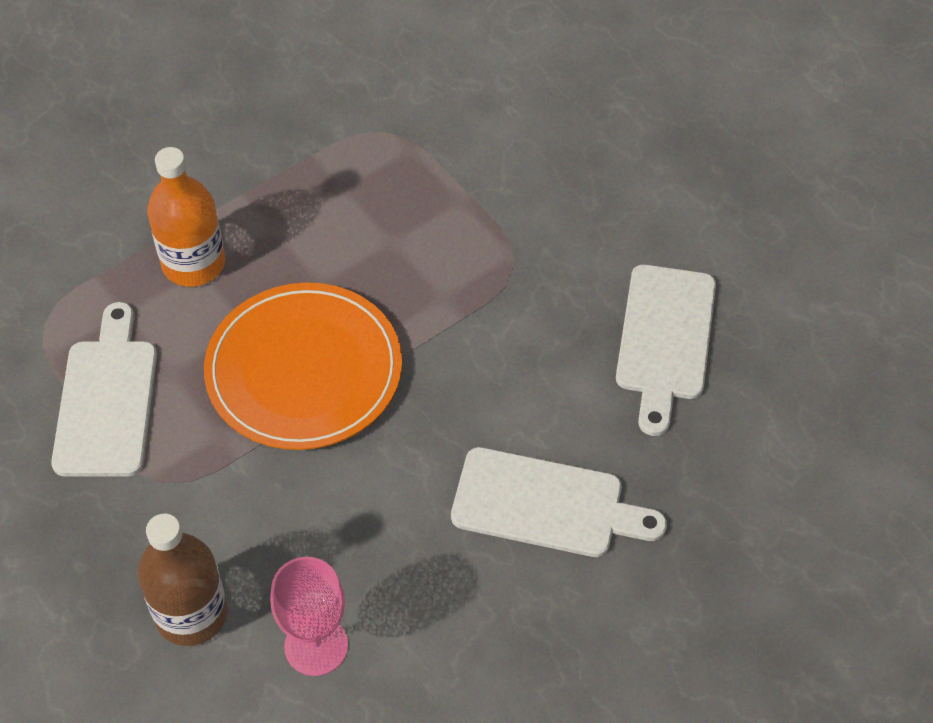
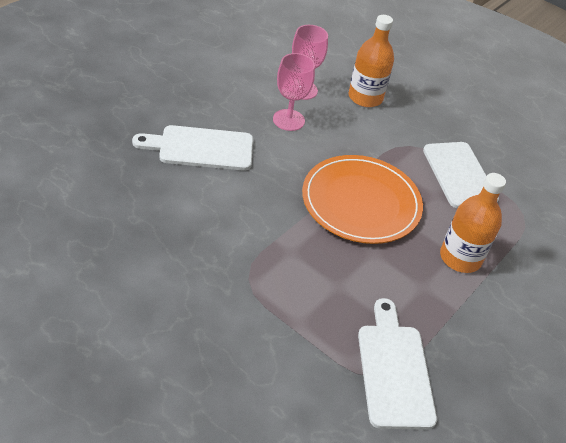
camera: 160 degrees right, 10 degrees down
brown bottle [138,514,228,646] -> orange bottle [348,15,394,107]
white cutting board [616,264,716,436] -> white cutting board moved to [358,298,437,430]
none -> pink goblet [273,53,315,131]

